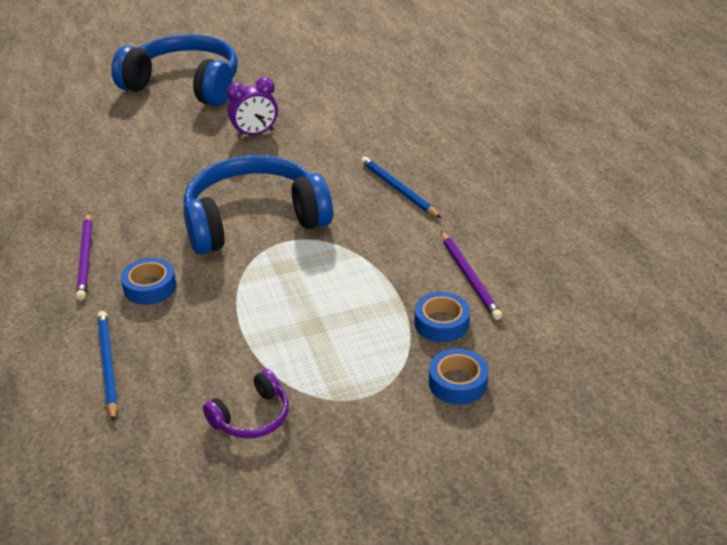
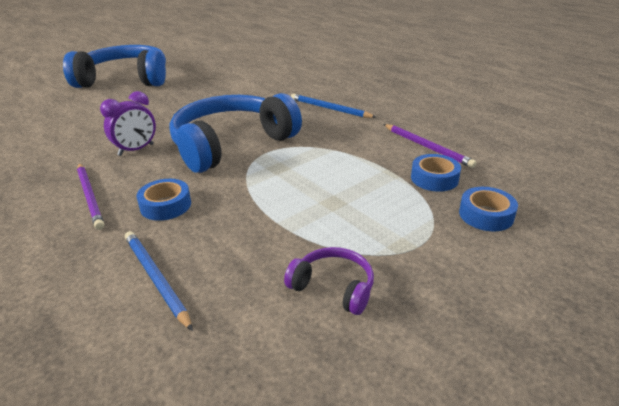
camera: 20 degrees left, 5 degrees down
purple headphones [203,369,289,439] -> purple headphones turned 90 degrees counterclockwise [284,247,374,315]
purple clock [227,77,278,138] -> purple clock moved to [100,91,156,156]

